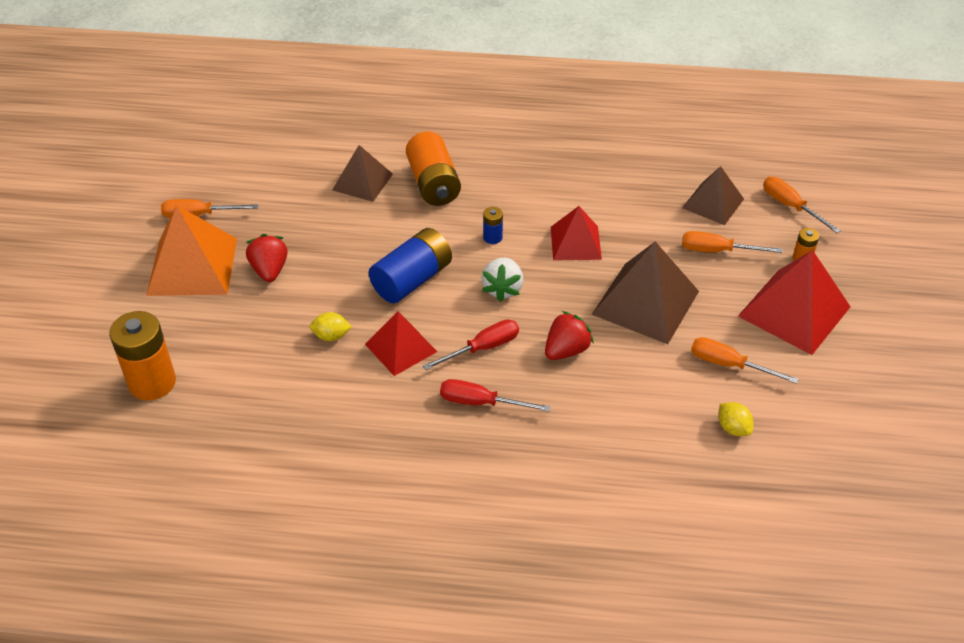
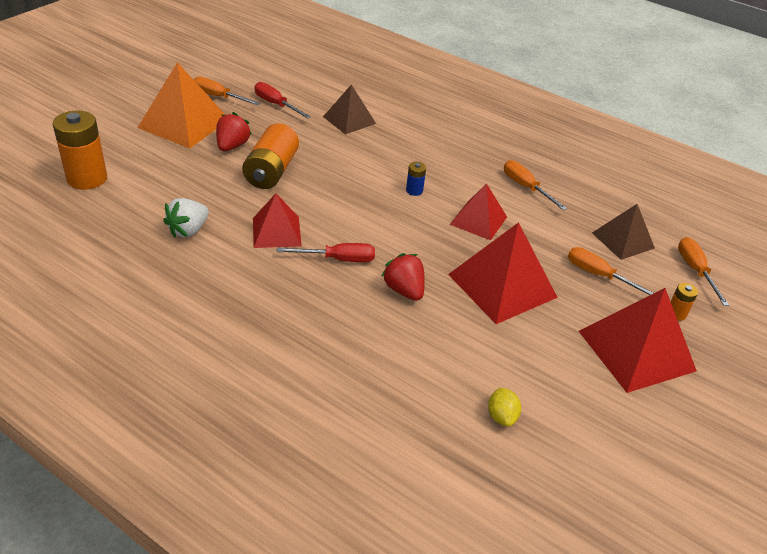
camera: 25 degrees right, 5 degrees down
yellow lemon [310,312,352,341] -> none
blue battery [369,228,452,303] -> none
orange battery [406,131,461,206] -> orange battery moved to [242,123,299,189]
red screwdriver [440,379,551,412] -> red screwdriver moved to [254,82,311,119]
white strawberry [481,258,523,302] -> white strawberry moved to [163,198,209,238]
red strawberry [545,311,594,360] -> red strawberry turned 105 degrees counterclockwise [381,253,425,301]
brown pyramid [592,241,699,344] -> red pyramid [448,222,558,324]
orange screwdriver [691,337,799,384] -> orange screwdriver moved to [504,160,567,210]

